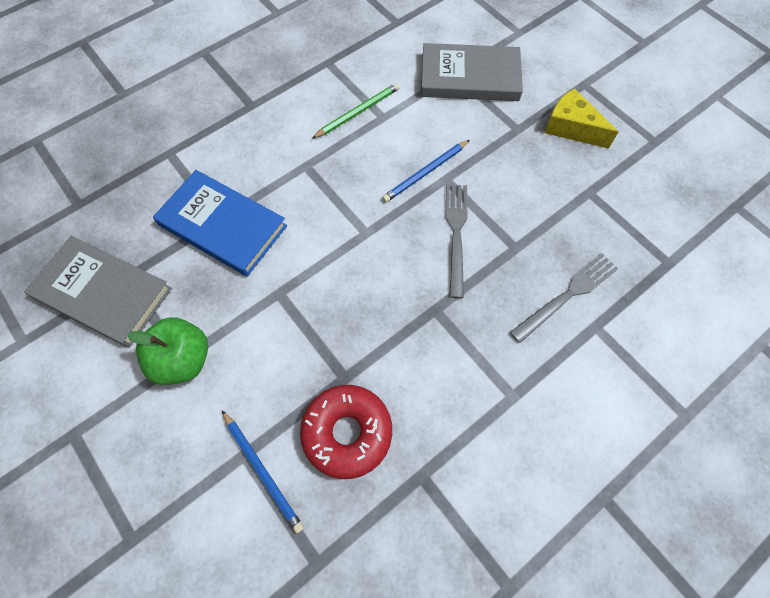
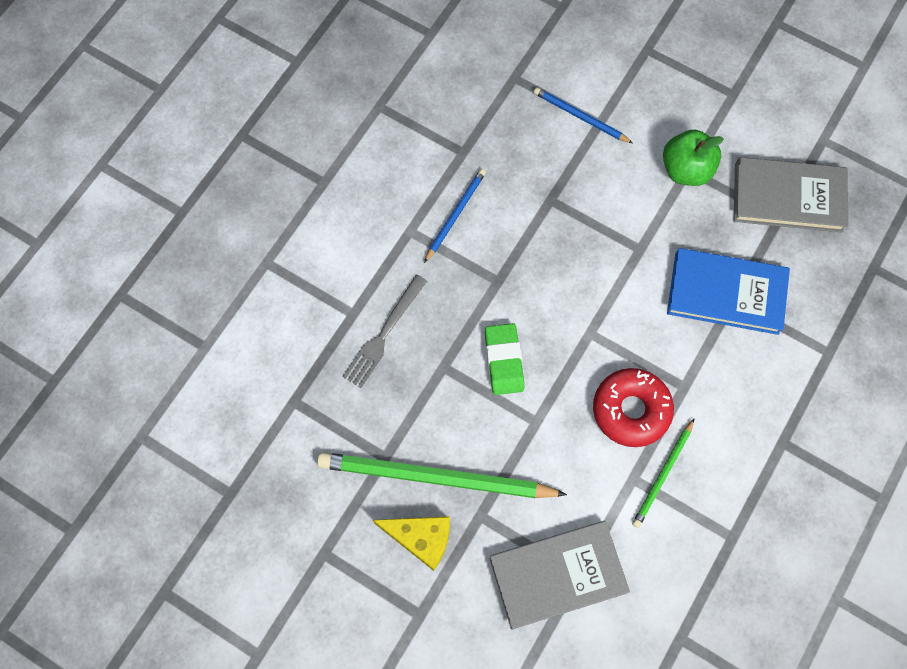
camera: 160 degrees right, 5 degrees up
red donut [300,385,392,479] -> red donut moved to [593,368,674,447]
blue pencil [382,140,470,202] -> blue pencil moved to [424,169,486,263]
grey fork [446,184,468,298] -> green eraser [485,323,524,395]
none -> green pencil [317,452,567,498]

